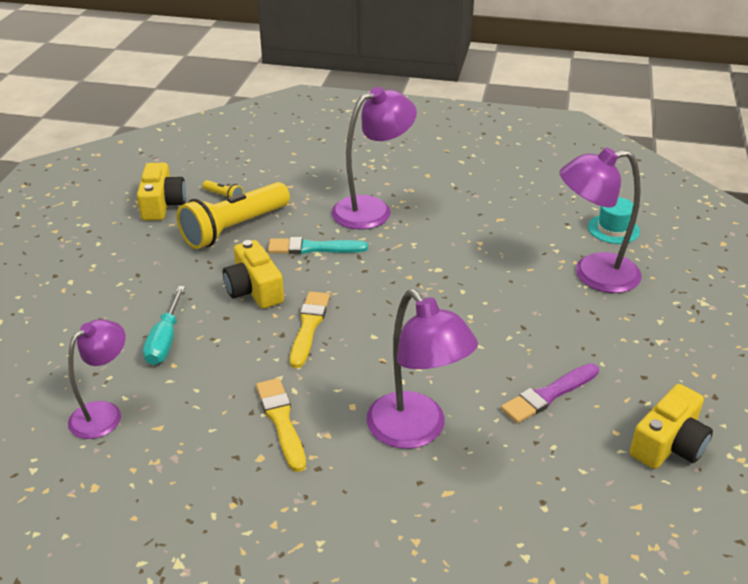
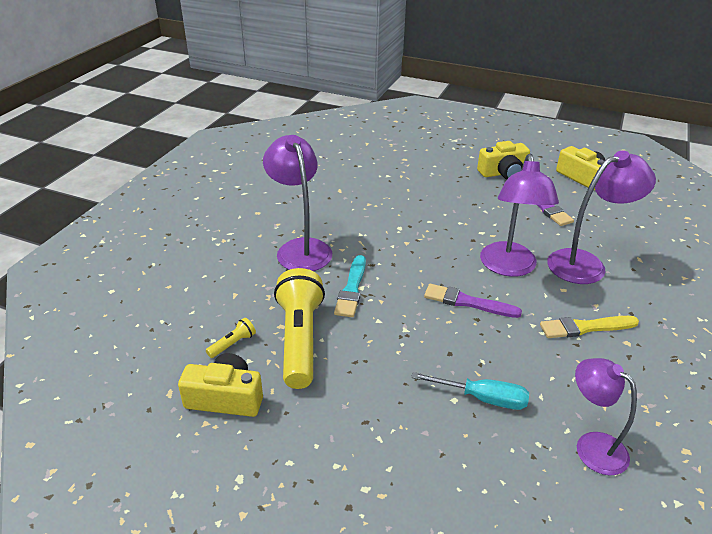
camera: 80 degrees left, 0 degrees up
yellow flashlight [177,182,290,249] -> yellow flashlight turned 150 degrees counterclockwise [274,268,325,389]
yellow camera [223,240,284,309] -> yellow camera moved to [477,141,530,180]
yellow brush [290,292,330,368] -> purple brush [424,284,522,318]
purple lamp [560,148,642,293] -> purple lamp moved to [480,154,559,277]
turquoise hat [588,197,640,244] -> none

